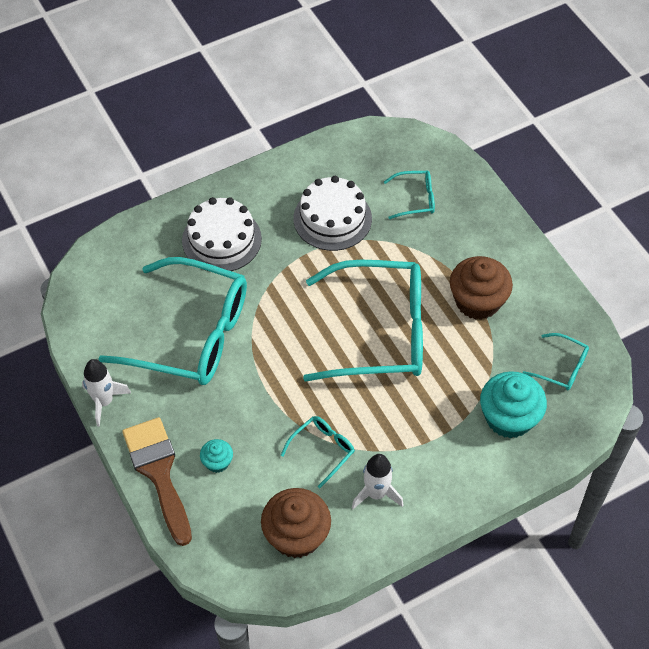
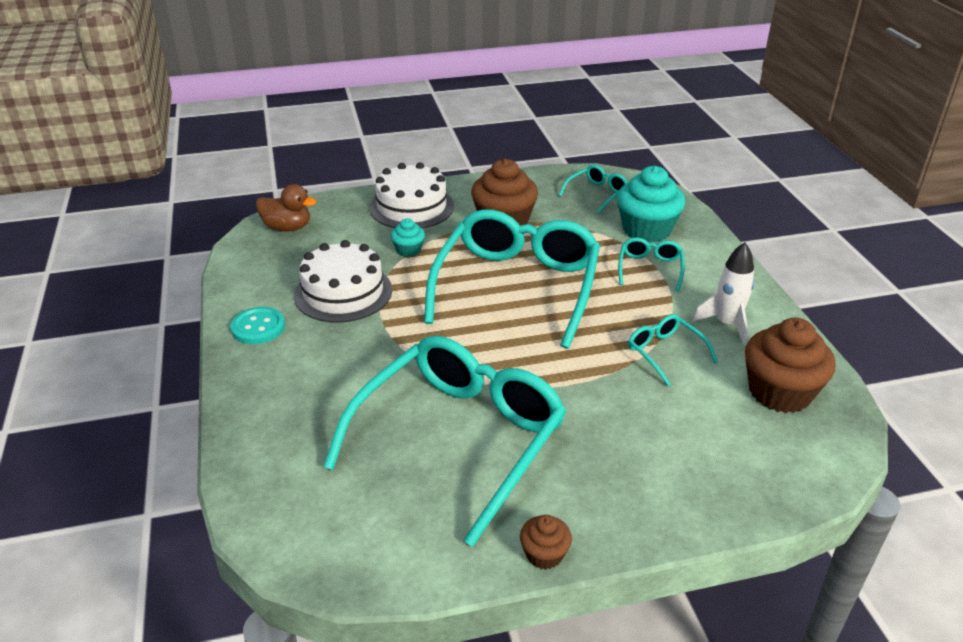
camera: 75 degrees left, 20 degrees down
white rocket [82,359,131,427] -> brown cupcake [520,515,572,570]
brown brush [122,417,192,546] -> none
white cake [182,197,262,271] -> white cake moved to [369,162,454,229]
turquoise cupcake [200,439,233,473] -> turquoise cupcake moved to [391,219,425,257]
turquoise glasses [384,171,435,219] -> turquoise glasses moved to [618,238,685,291]
none -> turquoise button [230,307,285,344]
none -> brown duck [256,184,316,231]

